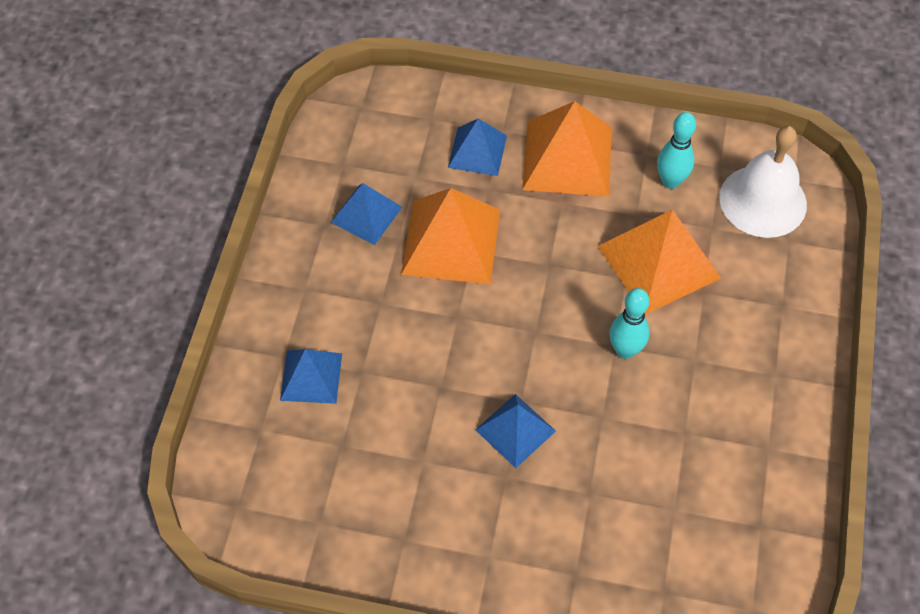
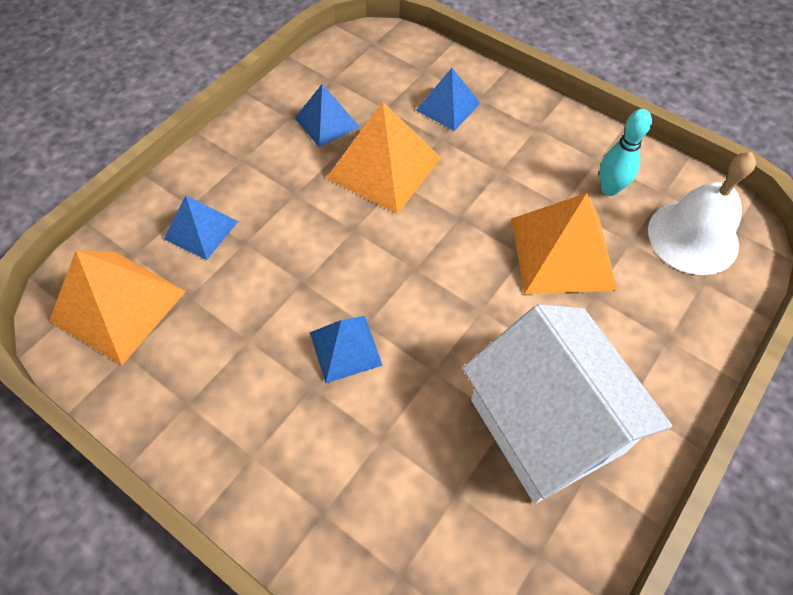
camera: 25 degrees right, 0 degrees up
orange pyramid [522,101,612,197] -> orange pyramid moved to [49,250,186,365]
turquoise bowling pin [609,288,650,359] -> none
none -> white house [462,304,672,504]

